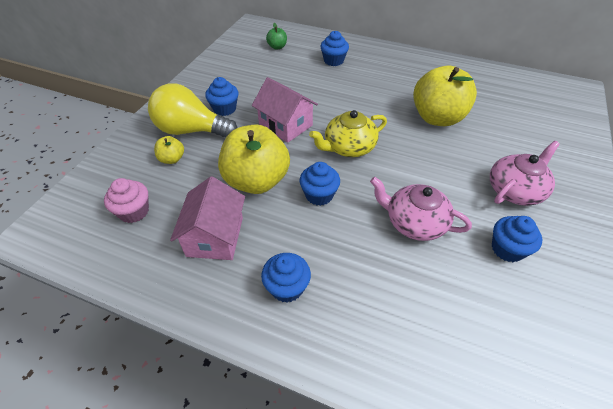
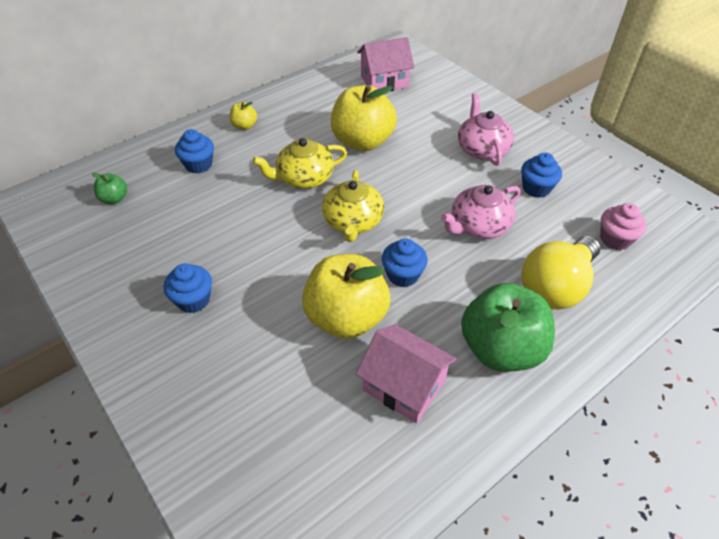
camera: 60 degrees left, 0 degrees up
pink cupcake [104,178,149,223] -> pink cupcake moved to [600,203,647,250]
yellow light bulb [148,83,238,137] -> yellow light bulb moved to [521,236,601,310]
yellow apple [154,136,184,164] -> yellow apple moved to [229,102,257,130]
pink house [252,77,318,143] -> pink house moved to [357,37,414,91]
blue cupcake [261,253,311,303] -> green apple [461,283,555,372]
none -> yellow teapot [252,138,347,189]

